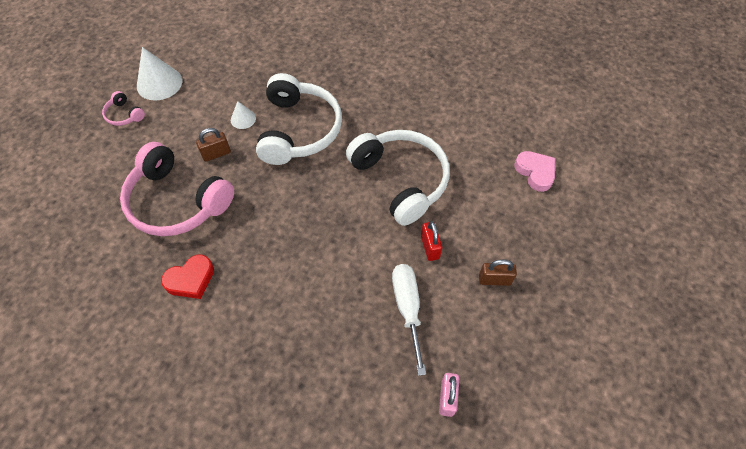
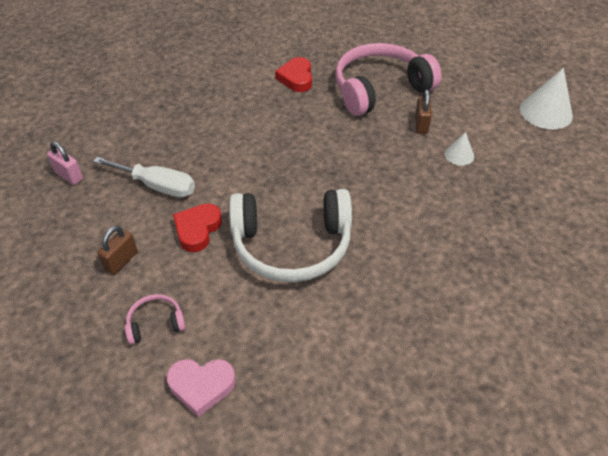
camera: 120 degrees right, 10 degrees down
pink headphones [102,91,145,126] -> pink headphones moved to [125,294,186,345]
white headphones [256,73,342,165] -> none
red padlock [421,221,442,261] -> red heart [173,203,222,252]

